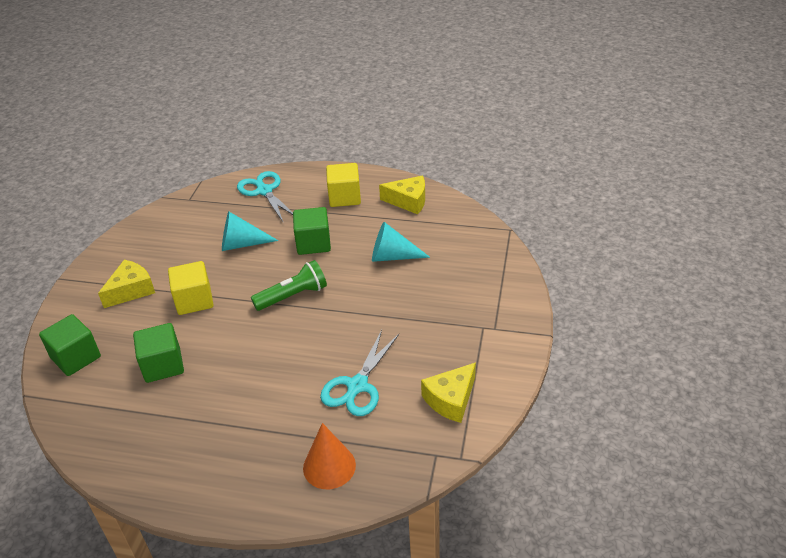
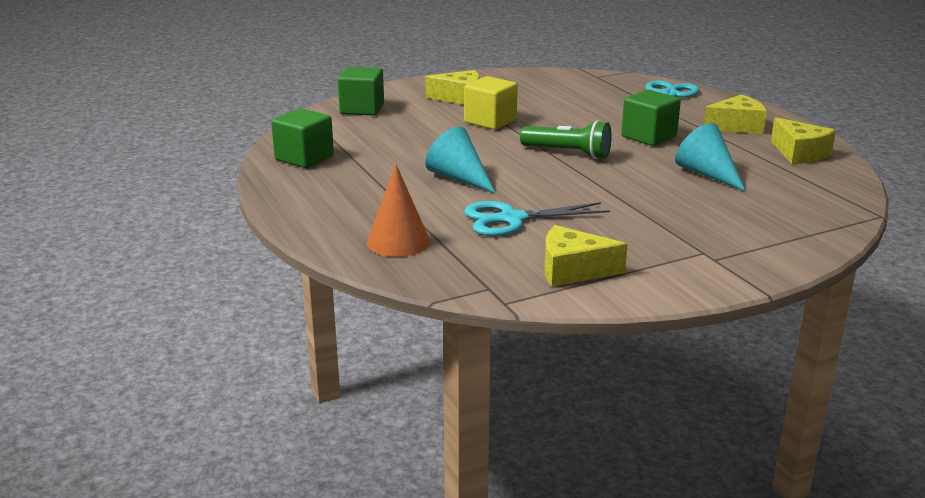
camera: 50 degrees right, 15 degrees down
green cube [133,323,184,383] -> green cube moved to [271,108,334,168]
turquoise cone [222,212,279,251] -> turquoise cone moved to [425,127,495,193]
yellow cube [326,163,361,207] -> yellow cheese [704,94,767,134]

